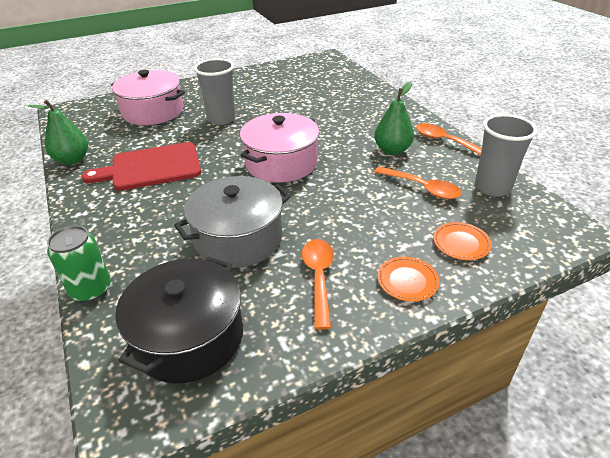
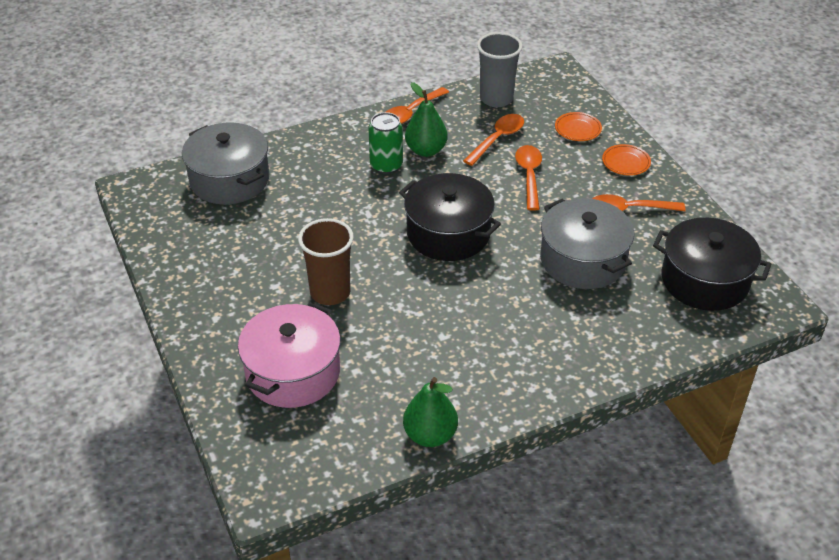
camera: 90 degrees left, 5 degrees up
green can [47,225,111,302] -> green can moved to [368,112,403,174]
red cutting board [82,142,201,191] -> none
grey cup [194,58,236,125] -> brown cup [298,218,354,305]
pink pot [240,113,319,183] -> black pot [399,173,501,261]
none -> grey pot [182,123,269,205]
none -> orange spoon [515,145,542,211]

